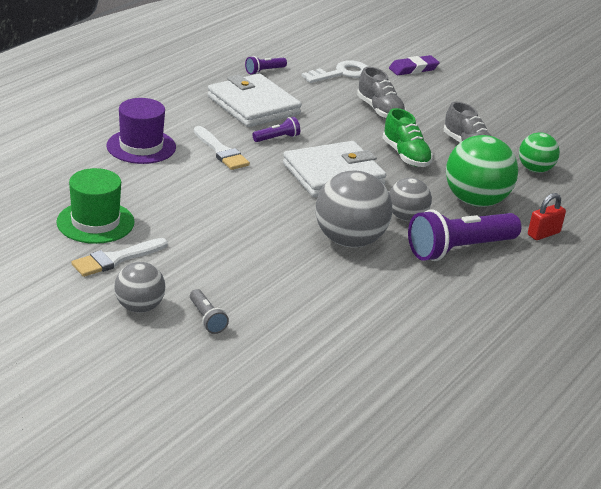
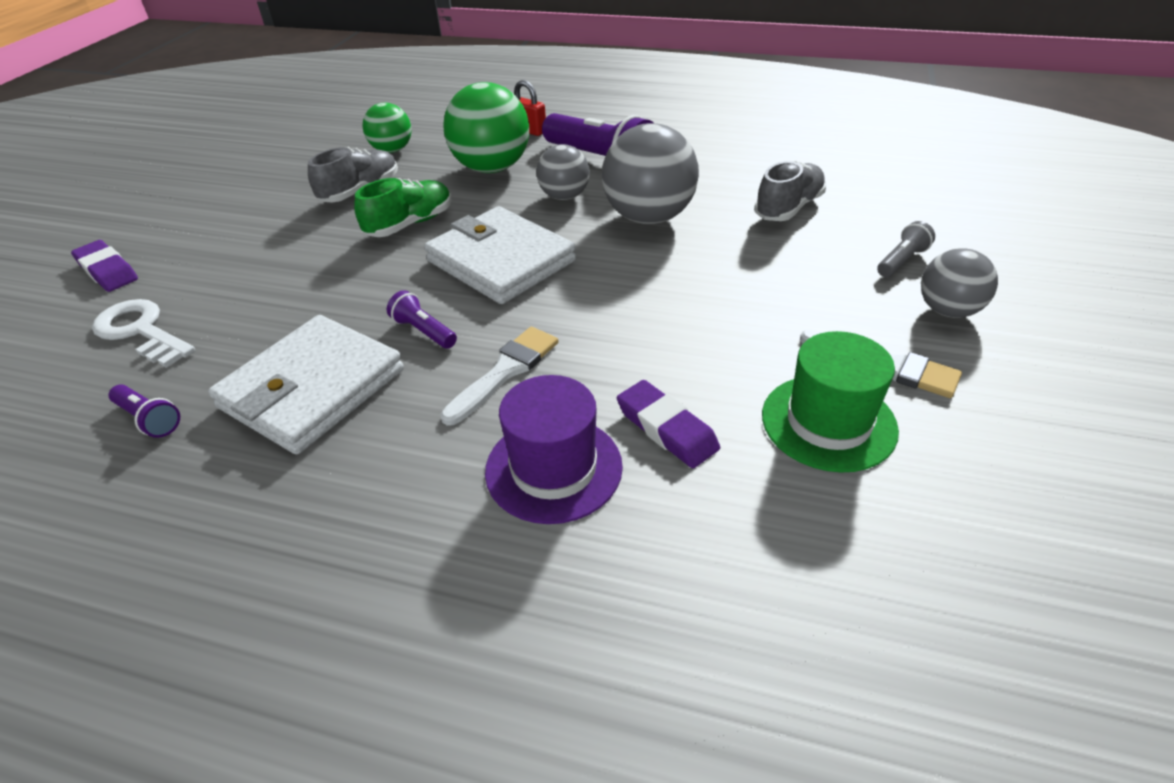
camera: 105 degrees left, 10 degrees up
grey shoe [357,67,406,119] -> grey shoe moved to [754,161,826,221]
none -> purple eraser [617,380,720,468]

